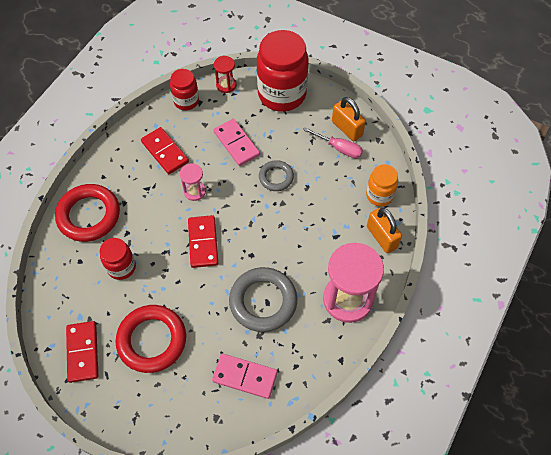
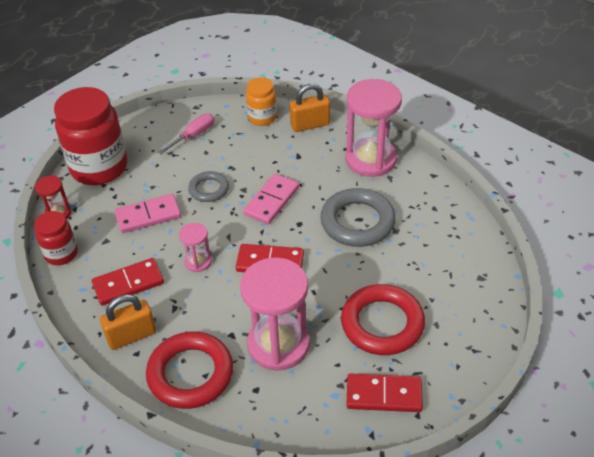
camera: 75 degrees left, 15 degrees down
red jar [100,238,136,280] -> pink hourglass [240,257,310,371]
pink domino [212,354,277,399] -> pink domino moved to [243,174,299,224]
orange padlock [332,97,366,141] -> orange padlock moved to [100,294,156,350]

